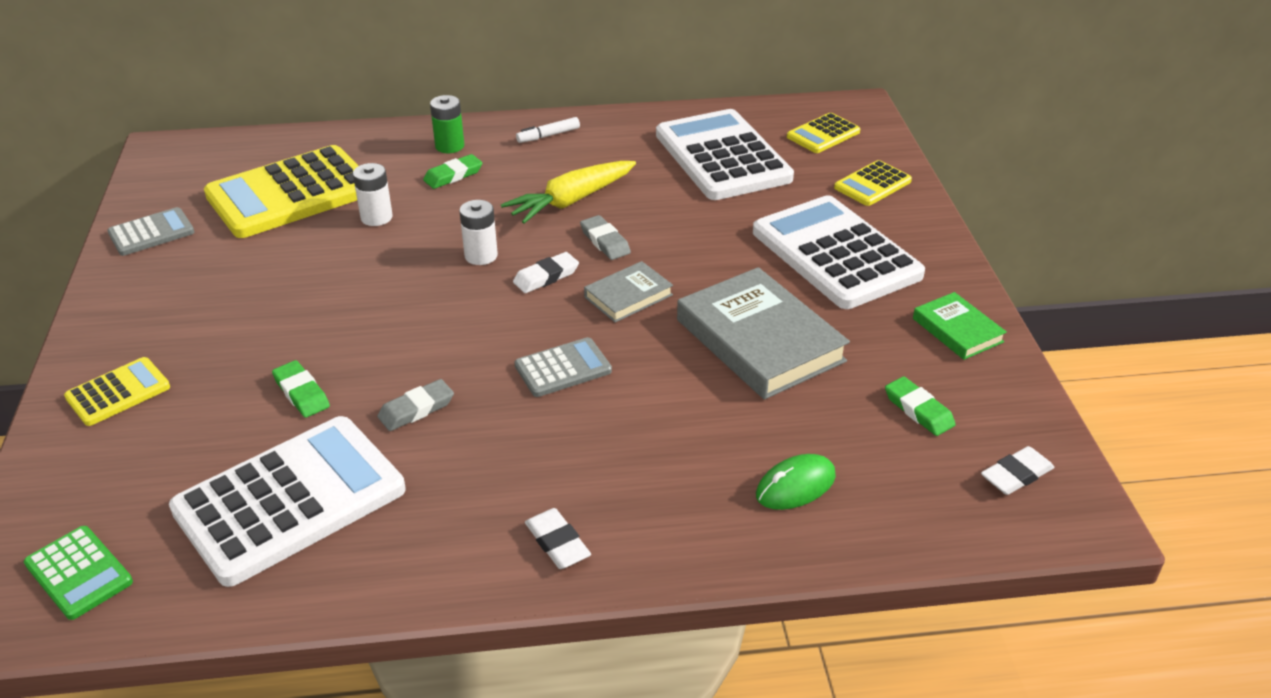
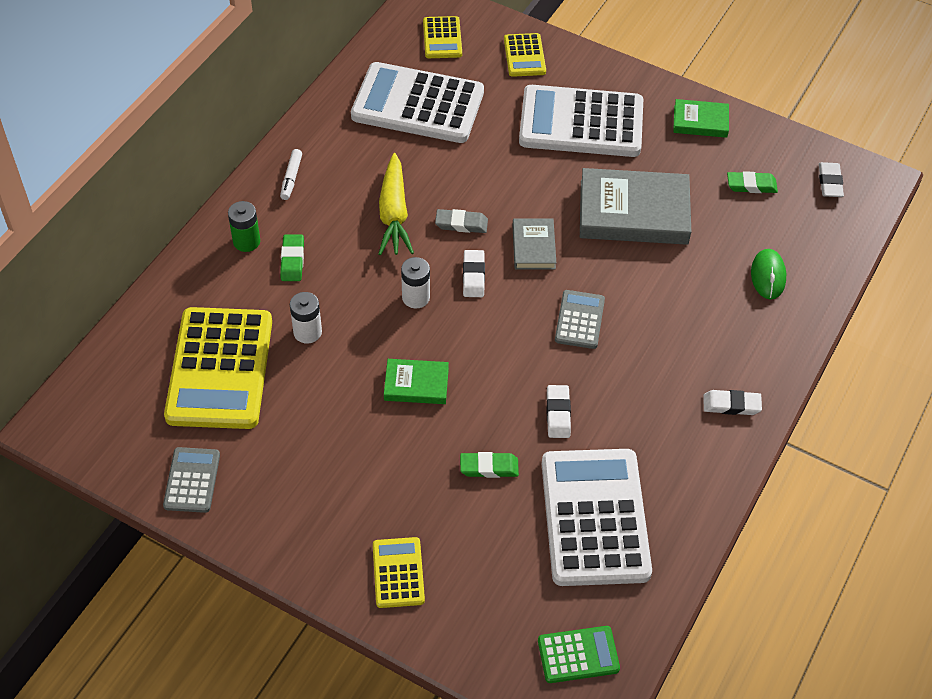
camera: 55 degrees left, 15 degrees up
grey eraser [377,379,454,431] -> white eraser [547,385,571,438]
none -> green book [384,359,449,404]

